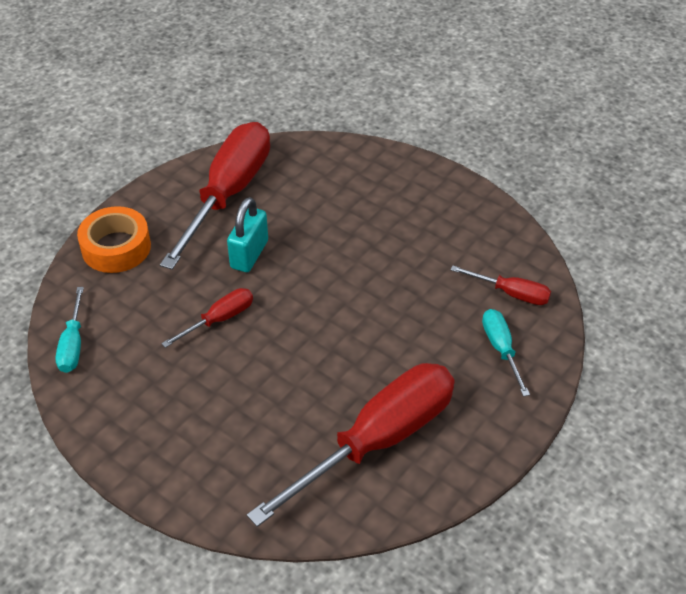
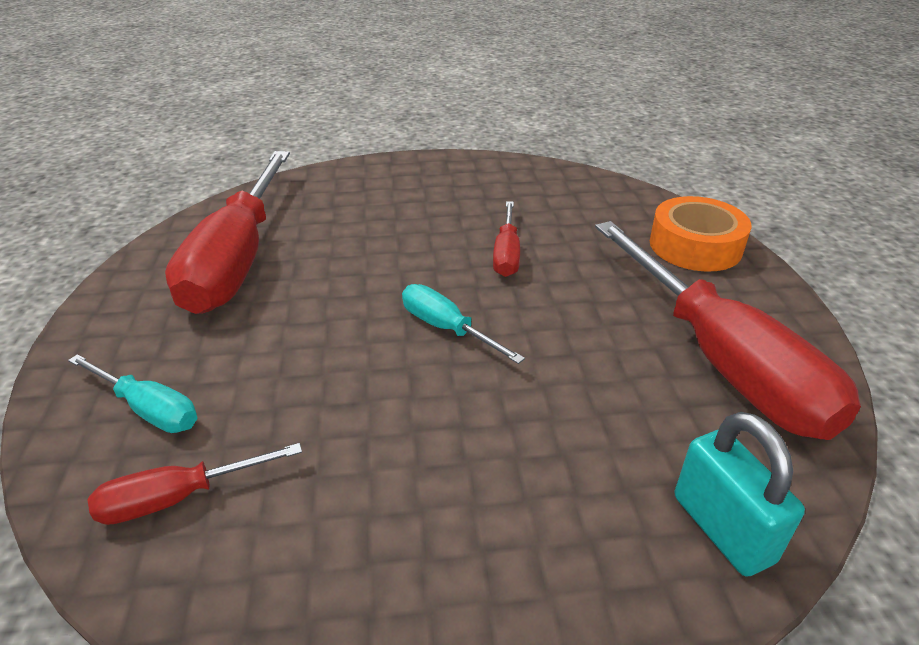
camera: 135 degrees right, 10 degrees down
turquoise screwdriver [56,287,84,373] -> turquoise screwdriver moved to [402,284,525,364]
turquoise padlock [227,197,268,272] -> turquoise padlock moved to [675,412,805,577]

